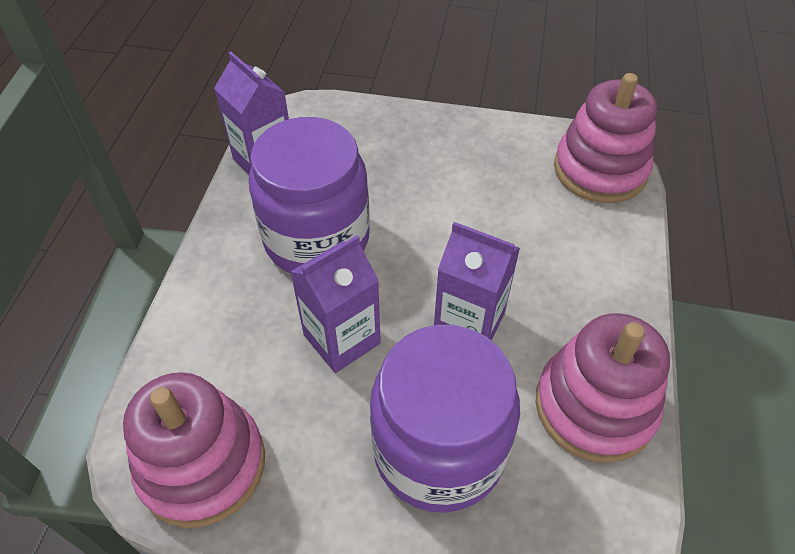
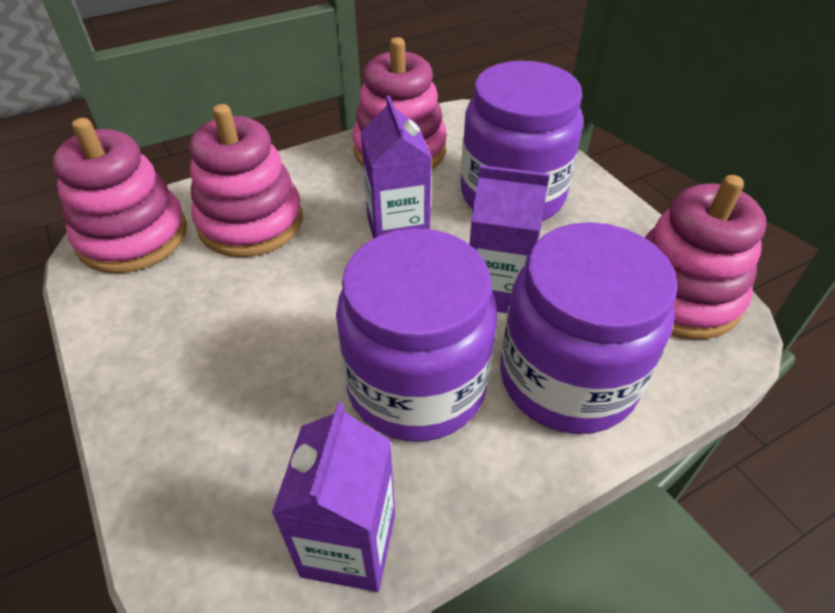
camera: 130 degrees left, 5 degrees down
none -> pink stacking toy [189,104,303,257]
none -> purple jar [500,222,678,434]

